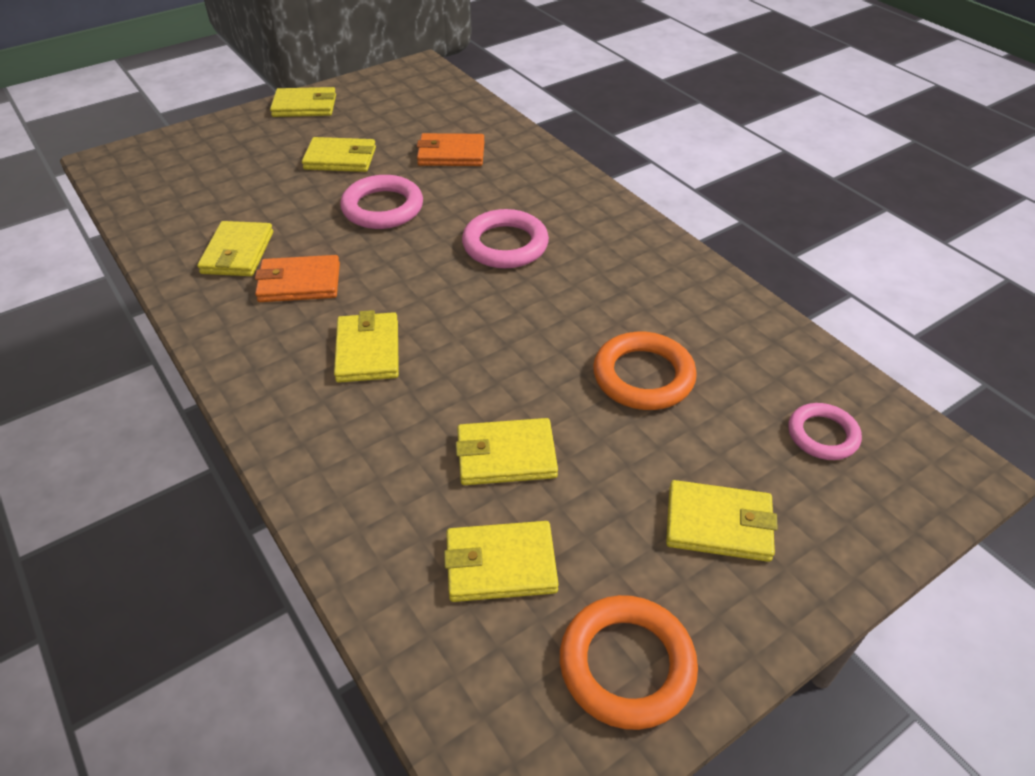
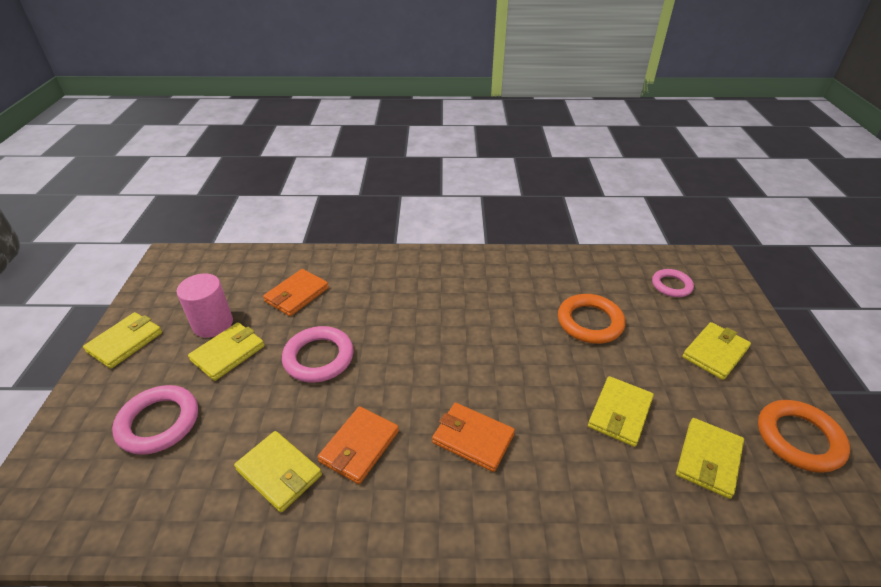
camera: 55 degrees left, 5 degrees down
yellow wallet [334,310,399,383] -> orange wallet [432,403,515,472]
pink ring [462,209,549,268] -> pink ring moved to [112,385,198,455]
none -> pink cylinder [177,274,233,338]

